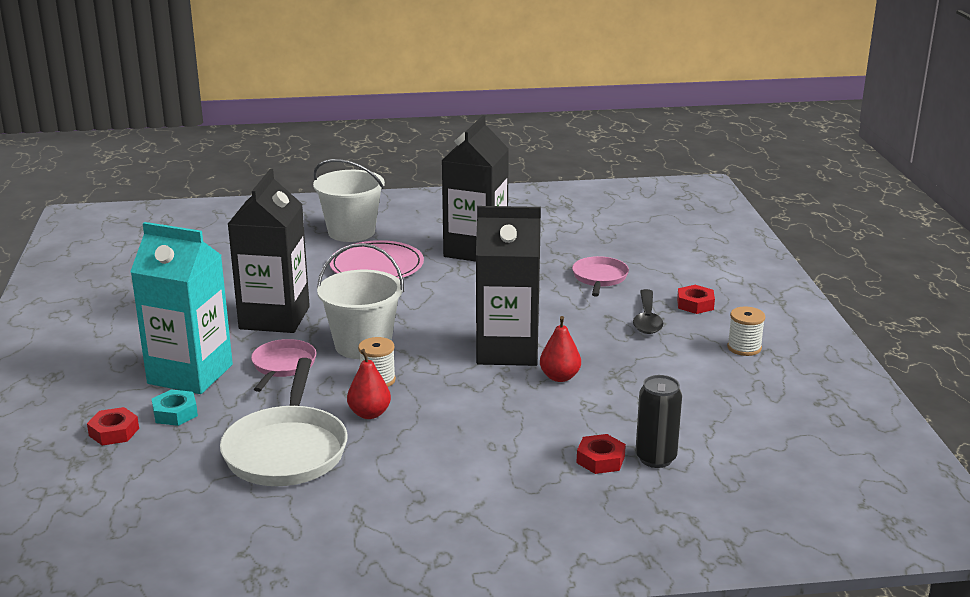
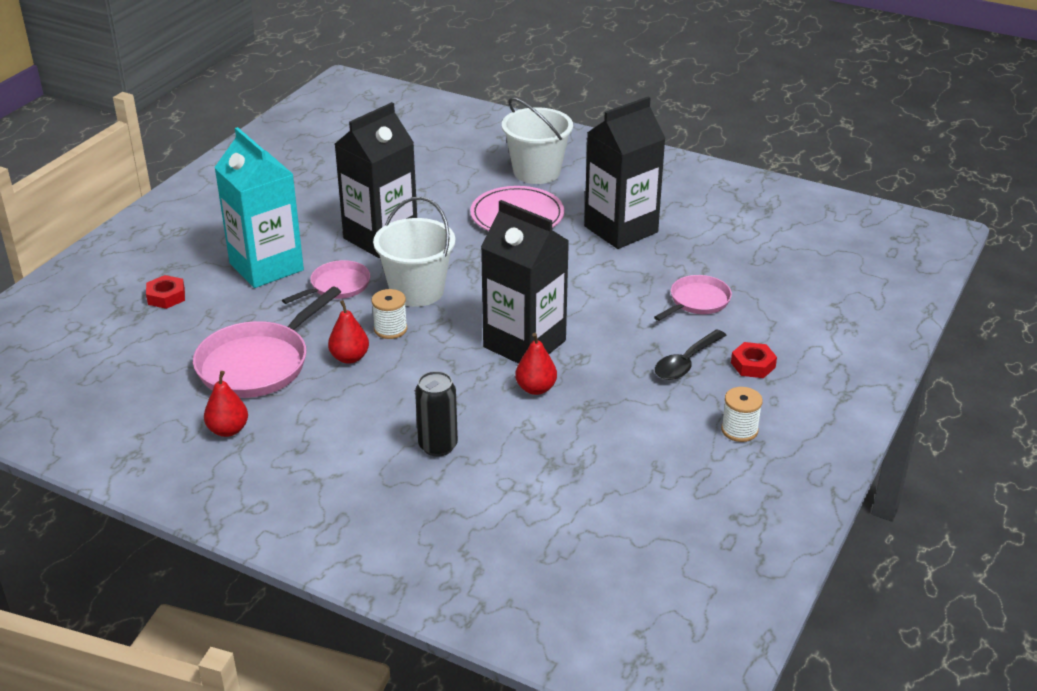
camera: 35 degrees right, 10 degrees up
turquoise nut [152,389,198,426] -> none
white pan [220,358,348,486] -> pink pan [193,286,341,398]
red nut [577,434,626,474] -> none
black can [636,375,682,468] -> black can moved to [415,371,458,457]
none -> red pear [204,371,248,437]

